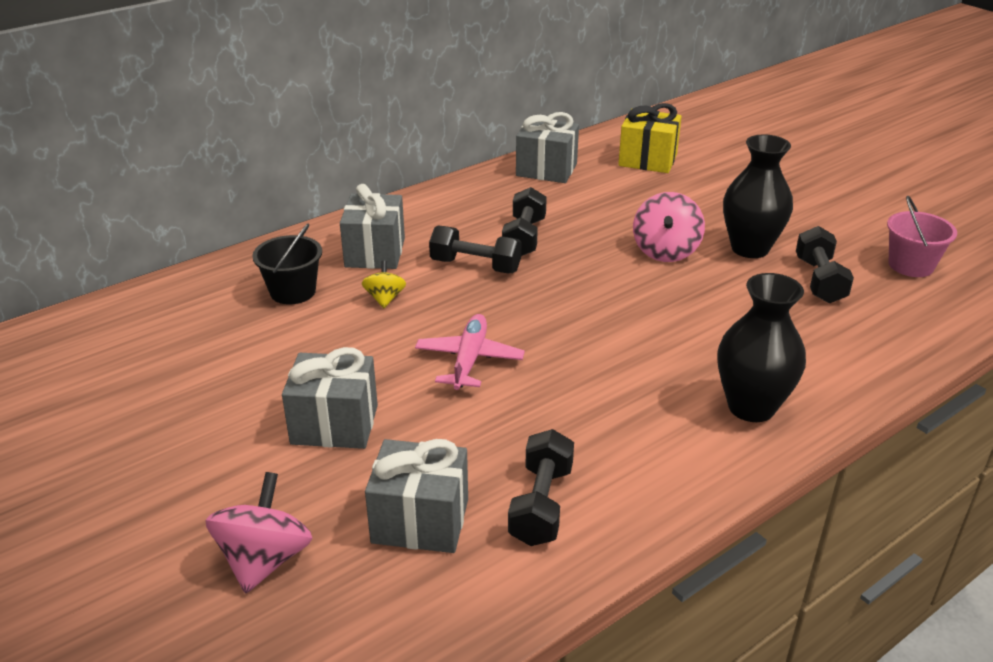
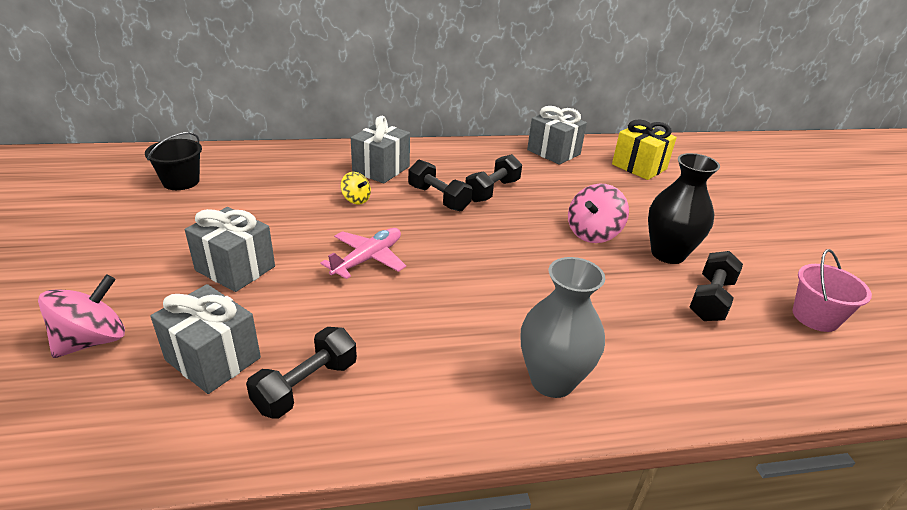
camera: 25 degrees right, 0 degrees up
black bucket [252,224,322,305] -> black bucket moved to [145,132,202,190]
yellow spinning top [362,260,406,308] -> yellow spinning top turned 105 degrees clockwise [341,172,371,205]
black vase [718,273,806,422] -> grey vase [521,257,605,398]

